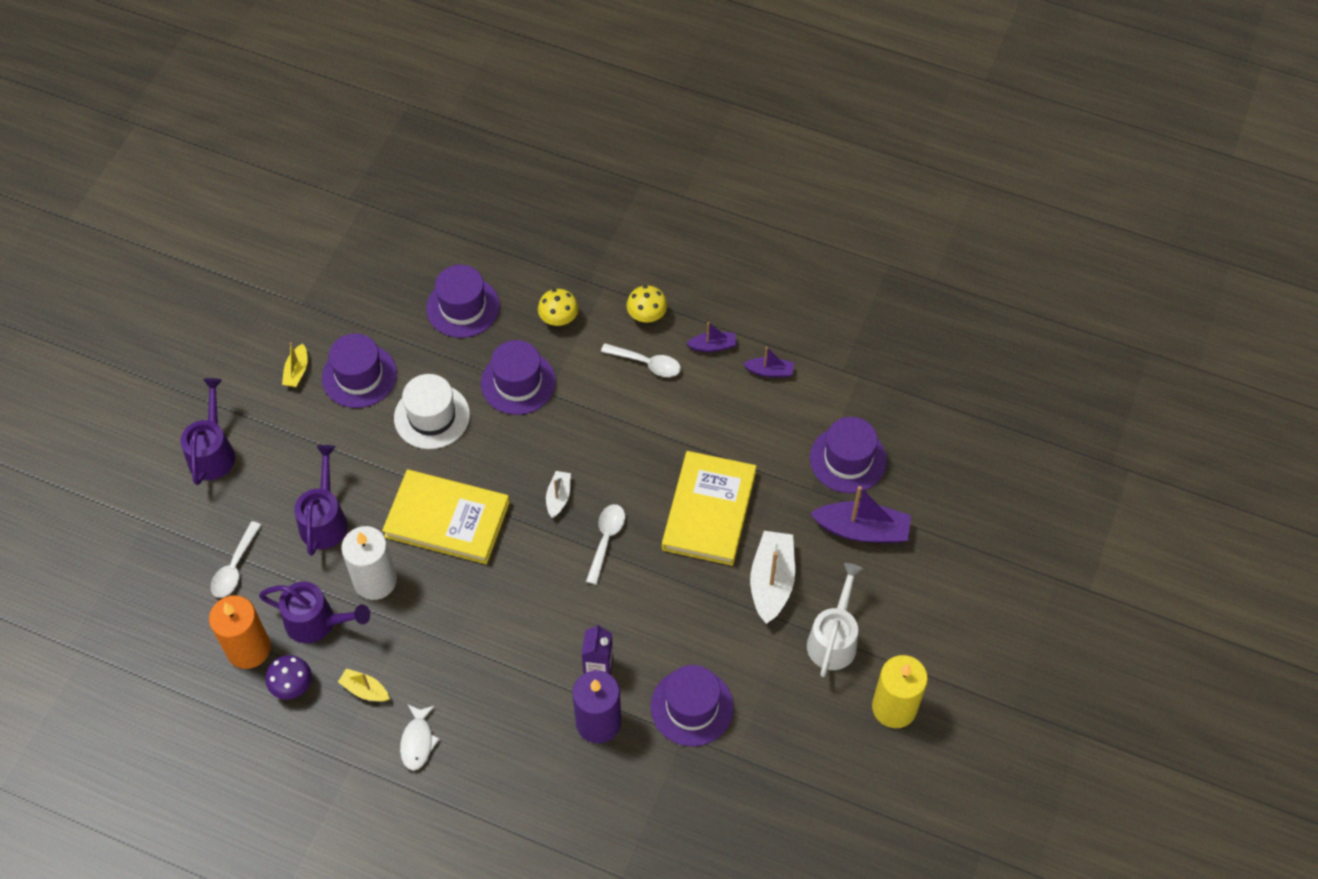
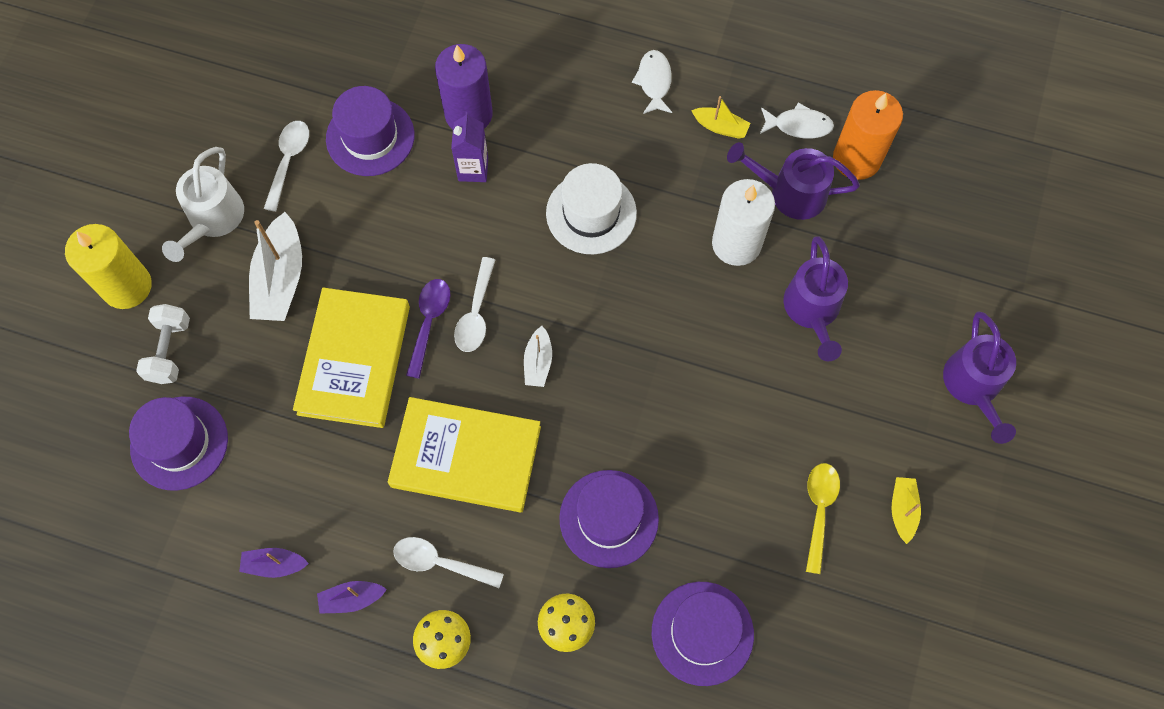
camera: 175 degrees right, 10 degrees up
white spoon [210,521,261,598] -> white spoon moved to [264,121,309,212]
purple mushroom [266,655,312,699] -> white fish [760,102,834,139]
purple hat [322,333,397,408] -> yellow spoon [806,463,840,574]
yellow book [382,470,510,564] -> yellow book moved to [388,397,541,513]
white hat [394,374,470,449] -> white hat moved to [546,163,637,254]
purple boat [810,486,911,543] -> white dumbbell [136,304,190,384]
yellow candle [872,655,928,728] -> yellow candle moved to [65,224,152,309]
none -> purple spoon [406,279,451,379]

